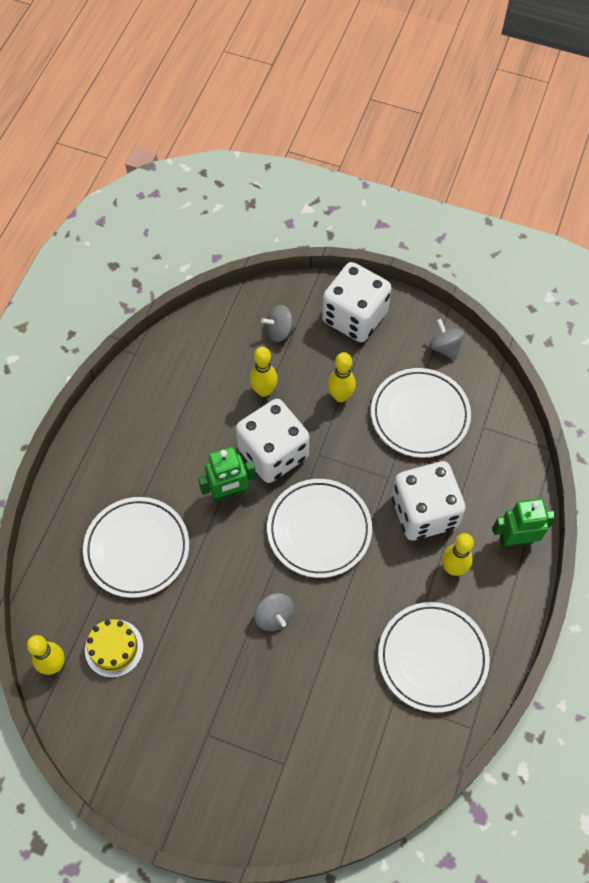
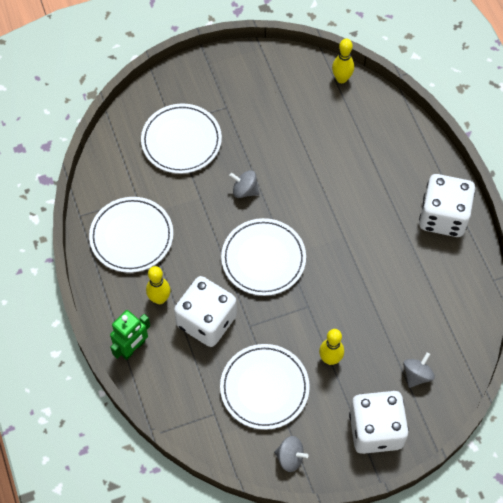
camera: 140 degrees right, 0 degrees up
white plate [83,497,189,598] -> white plate moved to [141,103,222,174]
yellow cake [85,619,143,678] -> none
green robot [198,447,256,502] -> none
white dice [236,399,309,483] -> white dice moved to [419,174,475,237]
yellow bowling pin [250,347,278,397] -> none

